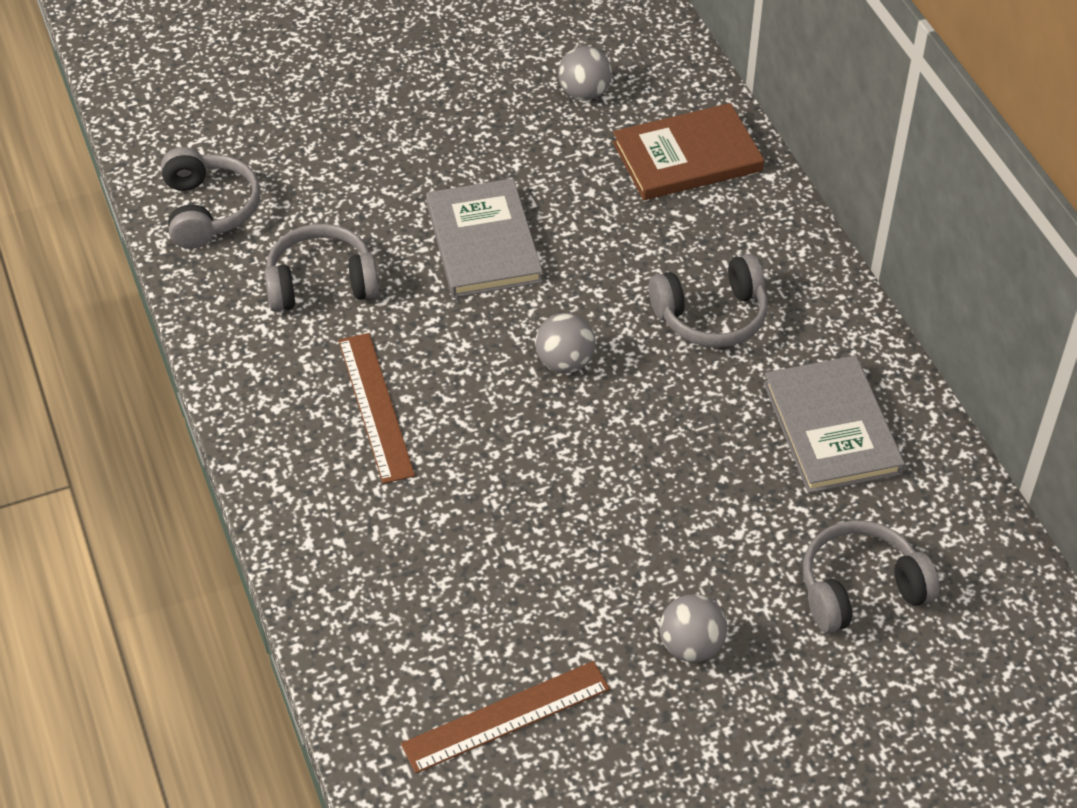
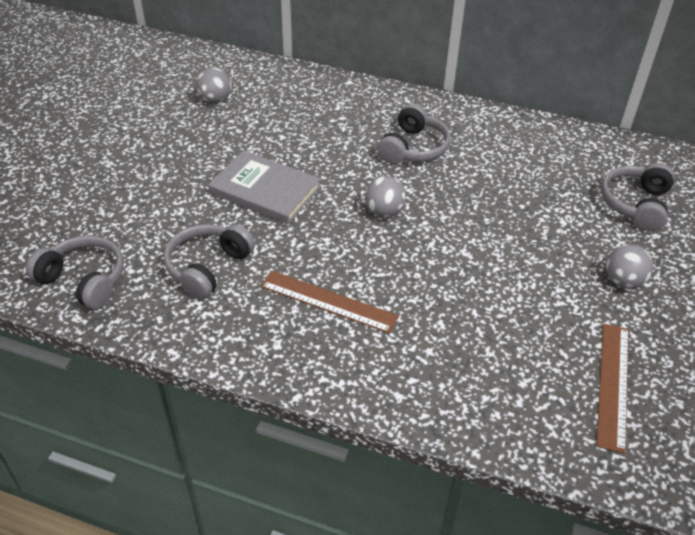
camera: 50 degrees left, 5 degrees down
brown book [613,103,764,200] -> none
grey book [764,356,905,493] -> none

